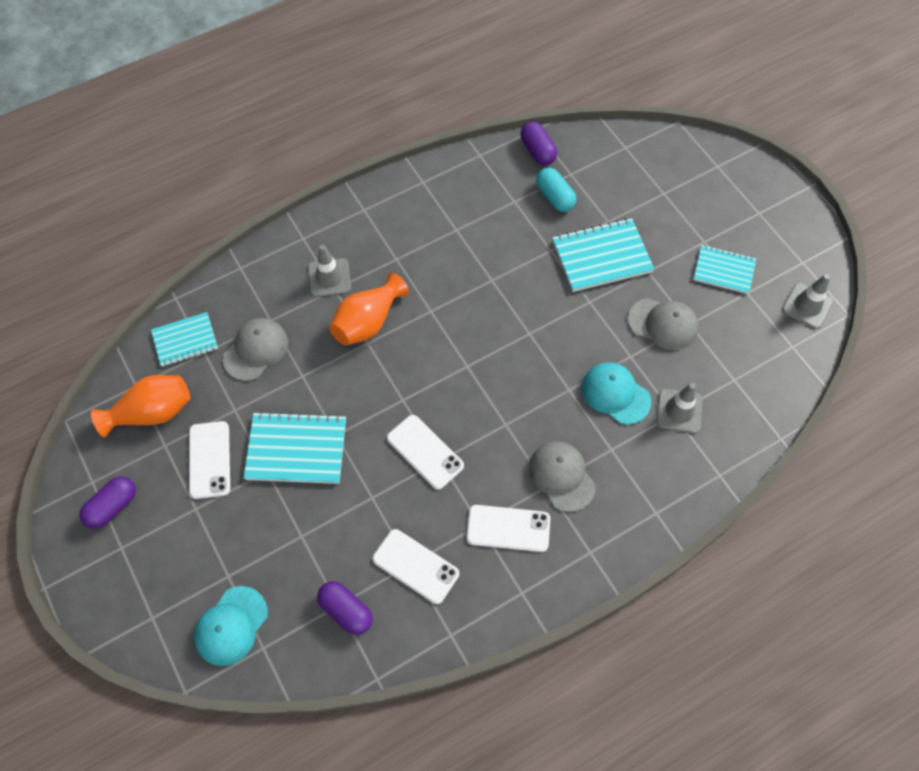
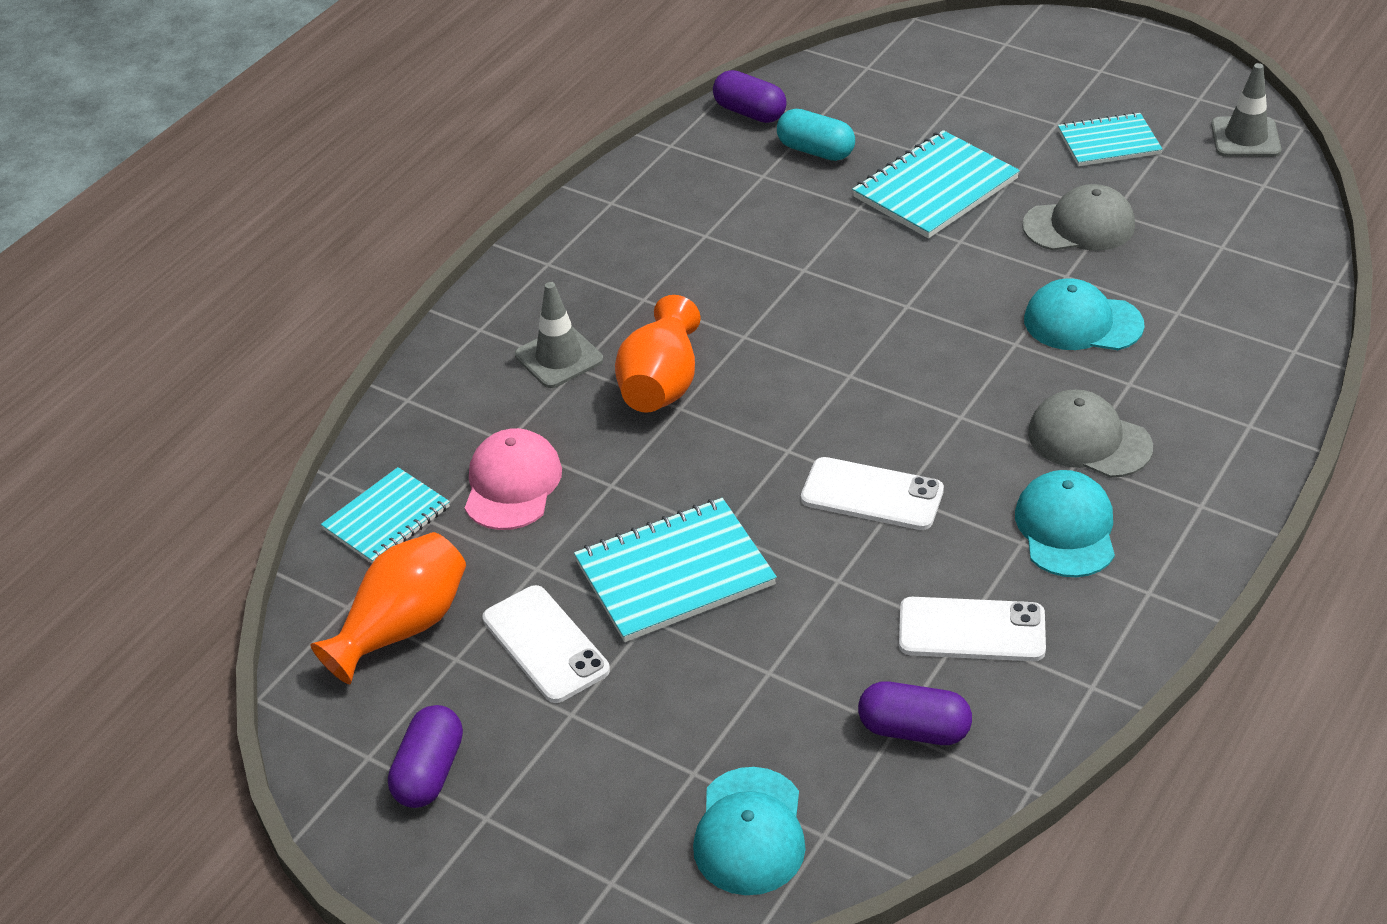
camera: 25 degrees left, 20 degrees down
grey cap [223,318,288,381] -> pink cap [465,428,562,530]
white phone [466,505,550,552] -> turquoise cap [1015,470,1115,577]
grey traffic cone [657,383,703,433] -> none

